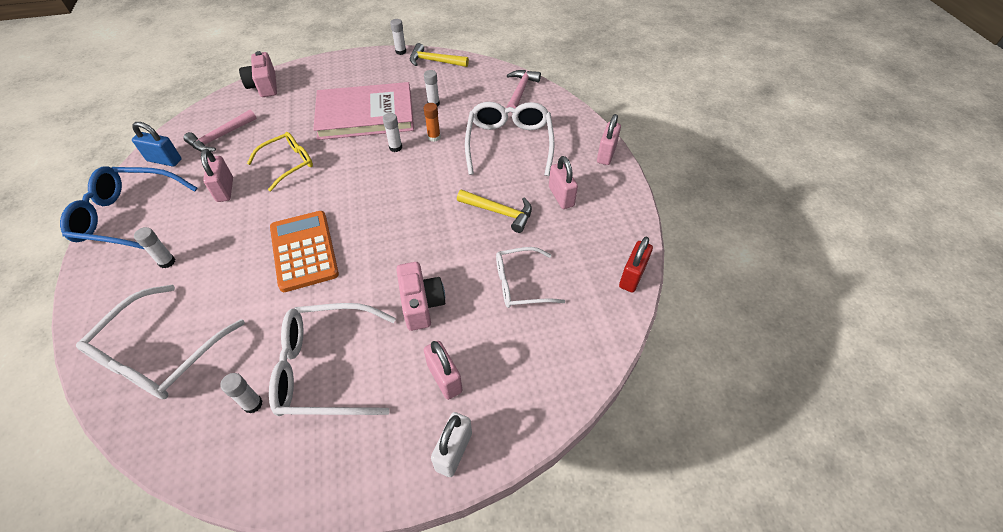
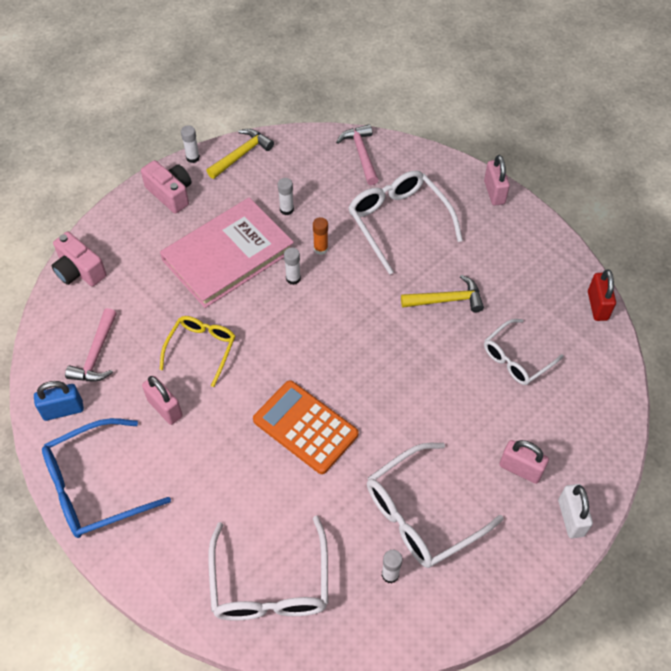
camera: 30 degrees left, 5 degrees up
white glue stick [134,227,175,268] -> none
pink camera [396,262,445,331] -> pink camera moved to [141,160,191,214]
yellow hammer [410,43,469,67] -> yellow hammer turned 150 degrees clockwise [206,129,274,179]
pink padlock [549,156,578,209] -> none

